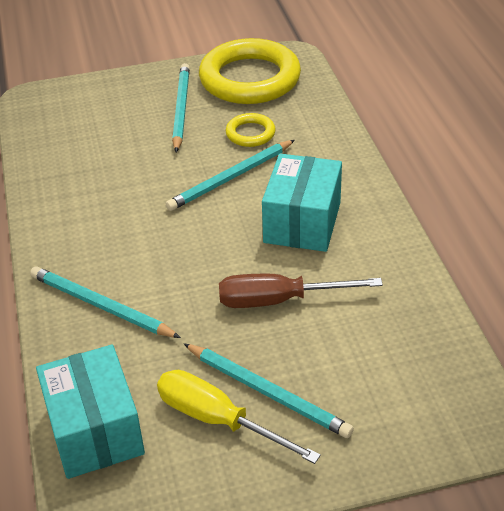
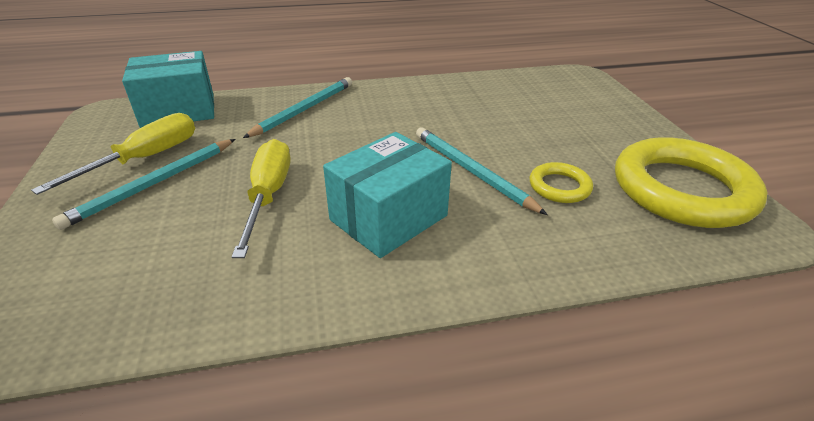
camera: 90 degrees right, 5 degrees down
turquoise pencil [172,63,190,152] -> none
brown screwdriver [219,274,383,308] -> yellow screwdriver [232,139,290,258]
turquoise box [262,154,342,252] -> turquoise box turned 60 degrees counterclockwise [323,132,452,258]

